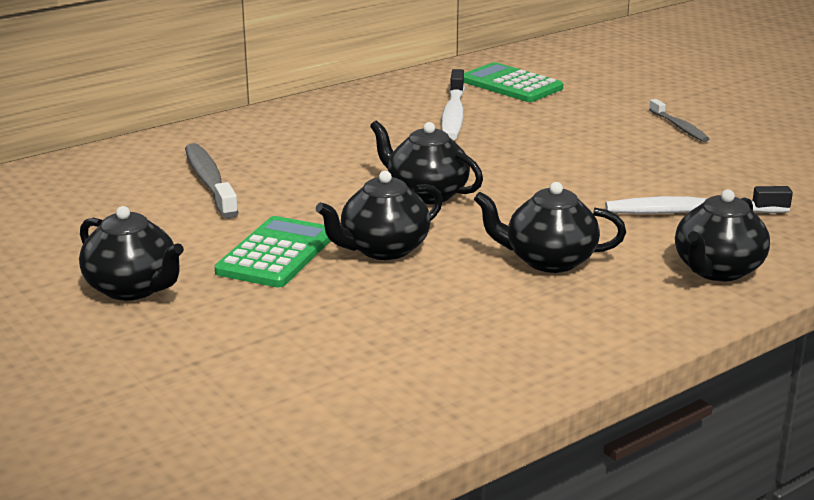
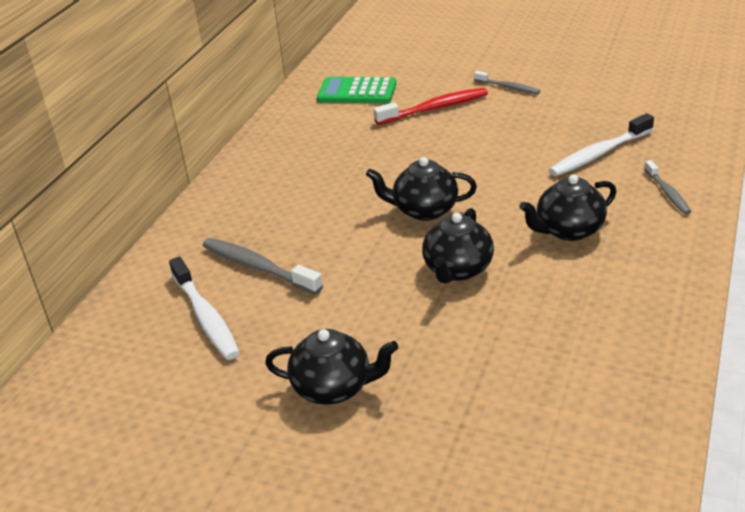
camera: 30 degrees left, 10 degrees up
green calculator [214,216,330,287] -> none
white toothbrush [441,69,465,140] -> white toothbrush moved to [169,256,240,360]
black teapot [675,189,770,282] -> grey toothbrush [644,160,692,214]
none -> red toothbrush [373,88,488,125]

